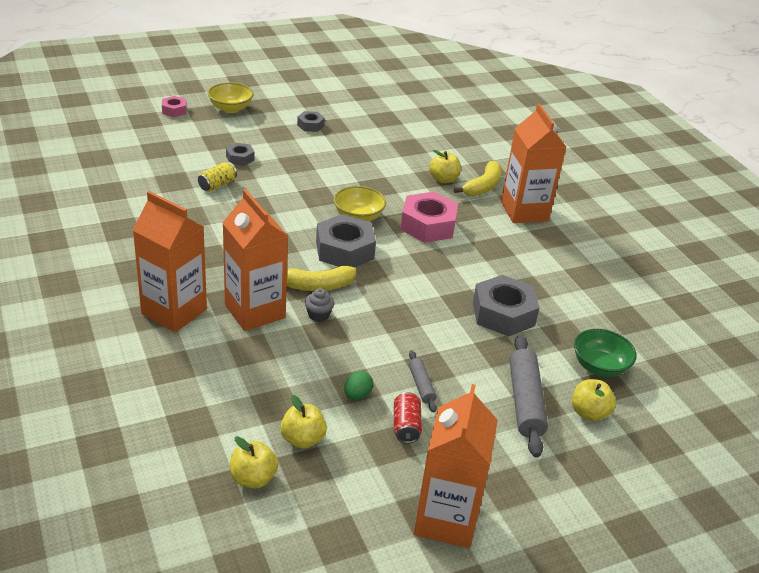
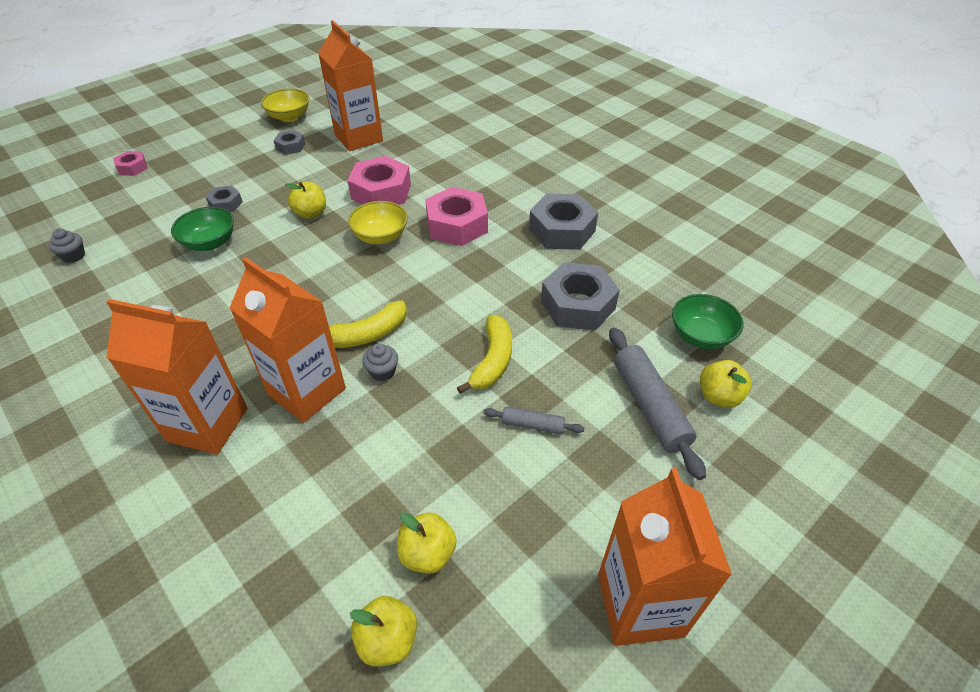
camera: 15 degrees left, 10 degrees up
yellow can [198,162,237,192] -> green bowl [171,207,234,251]
yellow bowl [208,82,253,113] -> yellow bowl moved to [261,89,309,122]
grey nut [316,214,376,267] -> grey nut moved to [529,194,598,250]
green egg [344,371,373,400] -> none
red can [394,392,422,443] -> none
grey rolling pin [409,350,437,412] -> grey rolling pin turned 45 degrees counterclockwise [483,407,584,434]
yellow apple [429,150,461,183] -> yellow apple moved to [285,182,326,219]
yellow banana [454,160,502,196] -> yellow banana moved to [457,315,512,394]
orange carton [501,103,566,223] -> orange carton moved to [318,20,383,151]
none -> grey cupcake [49,228,85,263]
none -> pink nut [347,156,411,205]

